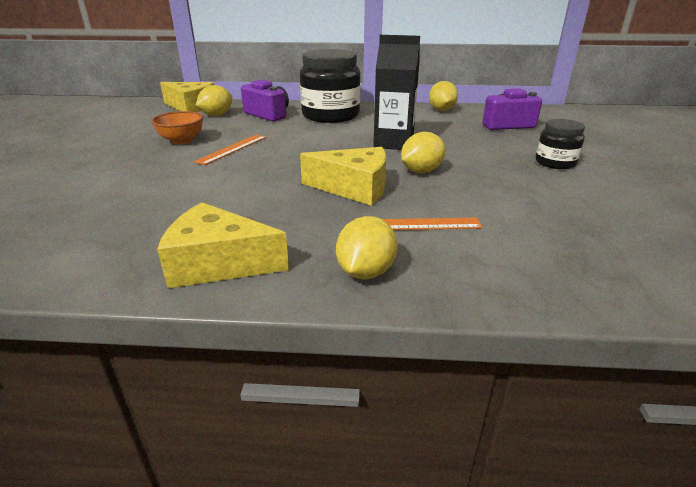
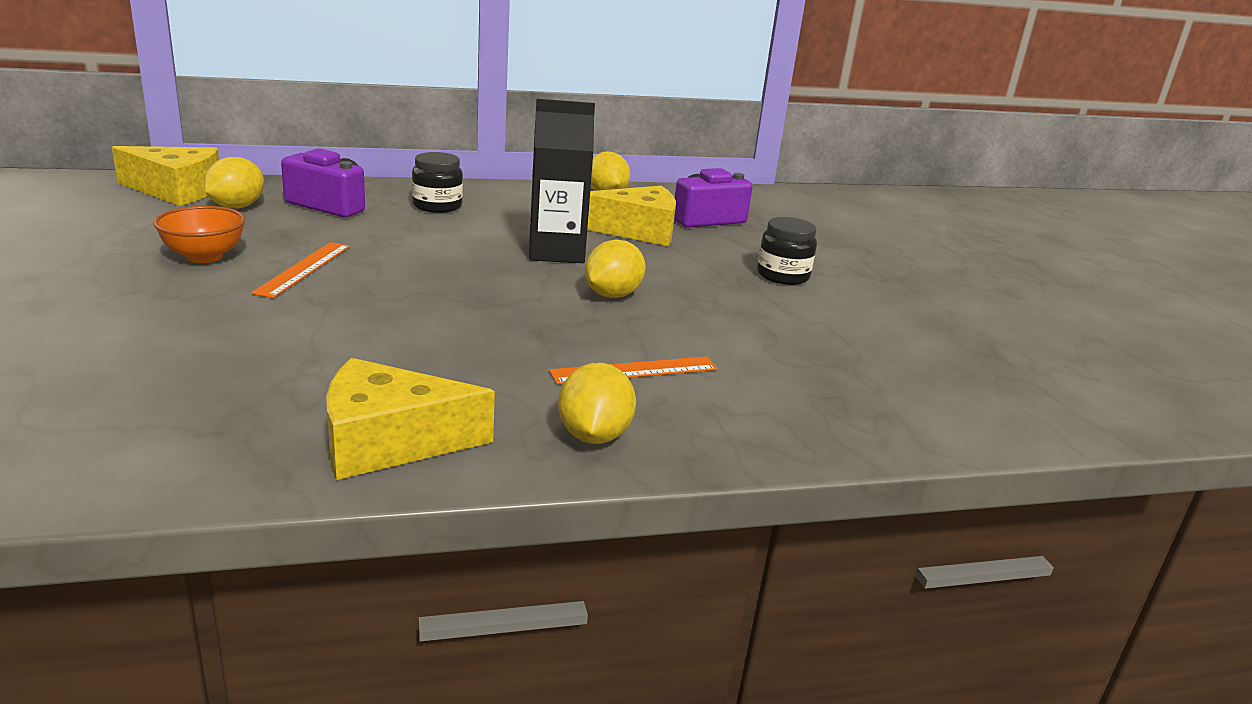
camera: 20 degrees left, 5 degrees down
black jar [300,49,361,123] -> black jar [412,152,463,213], size x0.52
yellow cheese [300,147,386,206] -> yellow cheese moved to [587,186,676,246]

